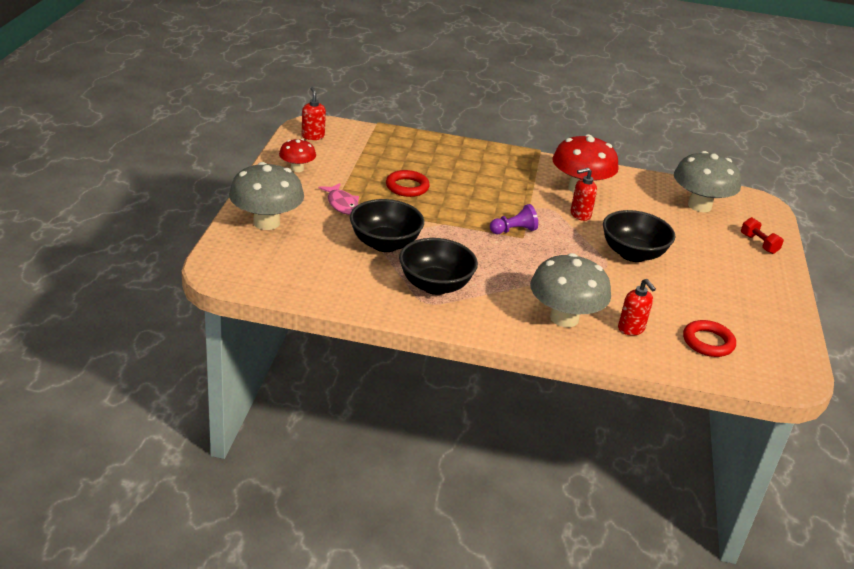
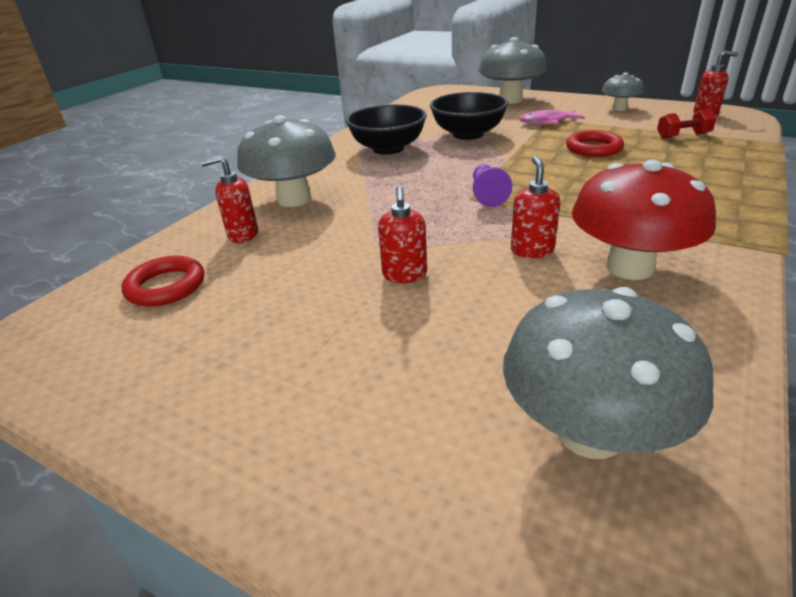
camera: 115 degrees right, 0 degrees up
red mushroom [279,139,316,172] -> grey mushroom [602,72,644,111]
black bowl [603,210,675,262] -> red soap dispenser [378,186,427,283]
red dumbbell [741,217,784,254] -> red dumbbell moved to [657,109,716,139]

